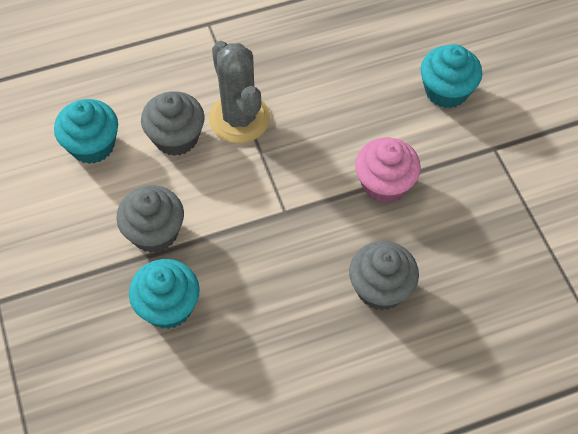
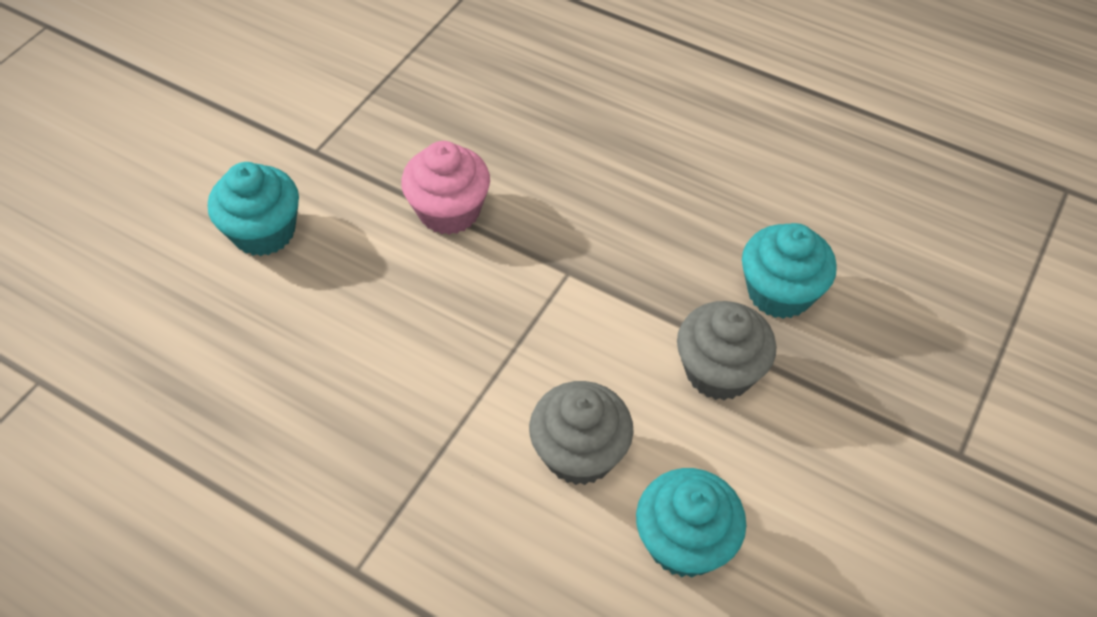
camera: 130 degrees left, 5 degrees down
grey cactus [209,41,270,143] -> none
grey cupcake [349,241,419,310] -> none

